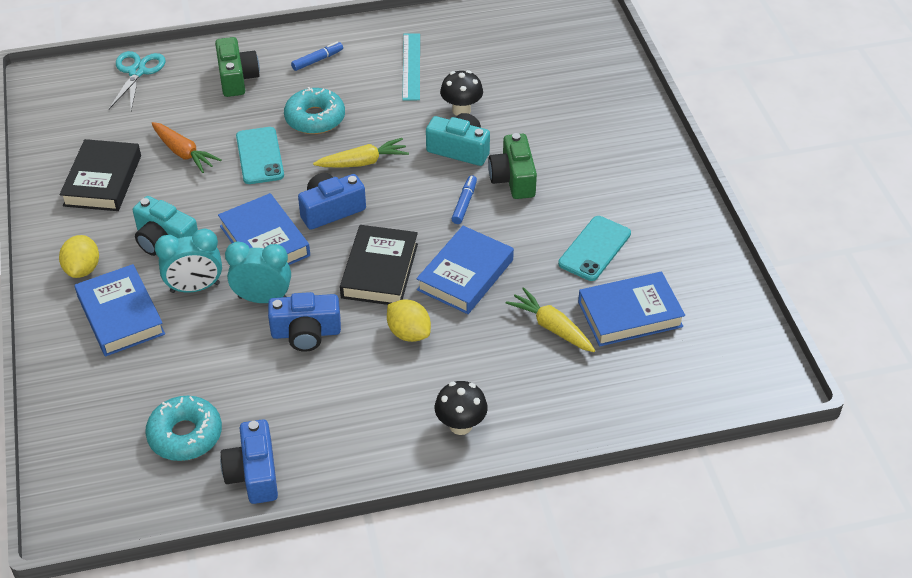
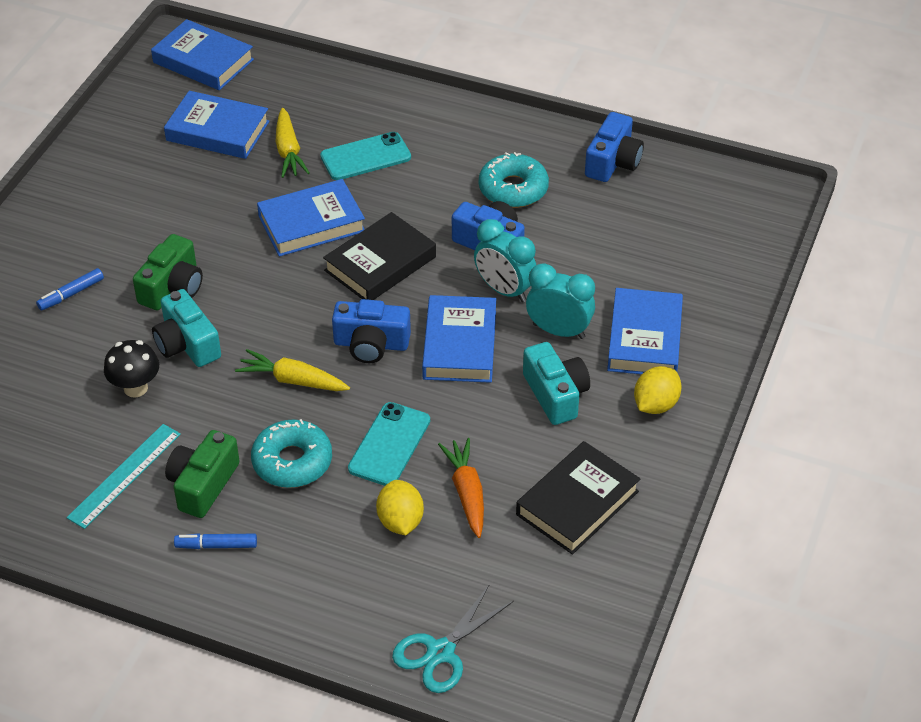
camera: 145 degrees left, 0 degrees up
turquoise donut [145,396,222,461] -> turquoise donut moved to [479,152,549,208]
green camera [215,37,260,97] -> green camera moved to [165,430,240,518]
yellow lemon [387,299,431,342] -> yellow lemon moved to [376,480,424,535]
black mushroom [435,381,488,435] -> none
blue marker [452,175,477,224] -> blue marker moved to [36,268,104,311]
turquoise phone [558,216,631,281] -> turquoise phone moved to [320,132,411,180]
none -> blue book [151,19,254,90]

